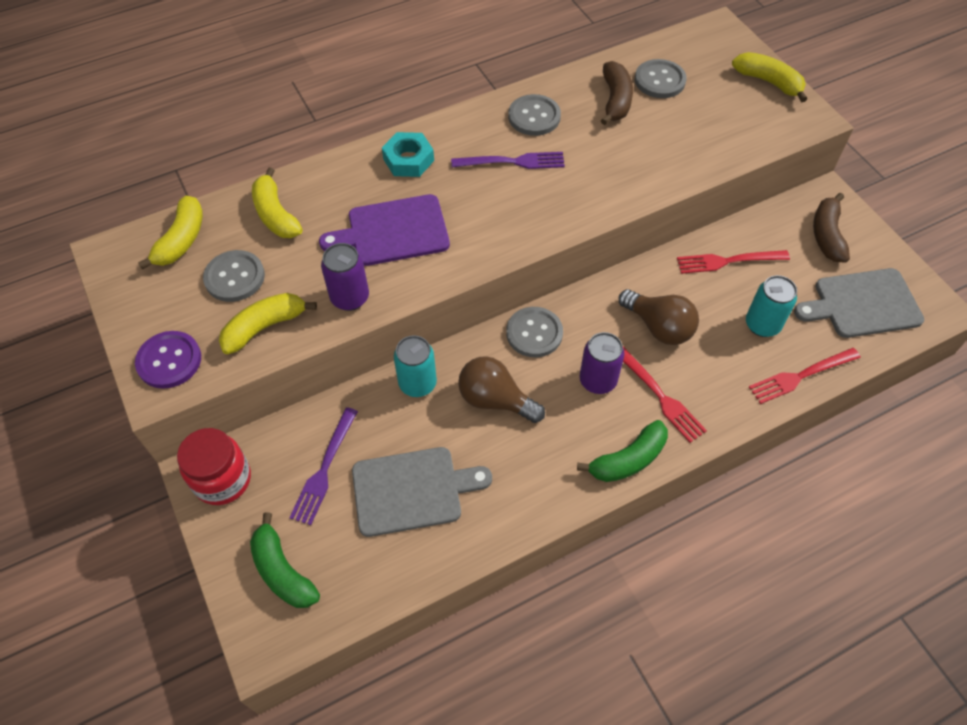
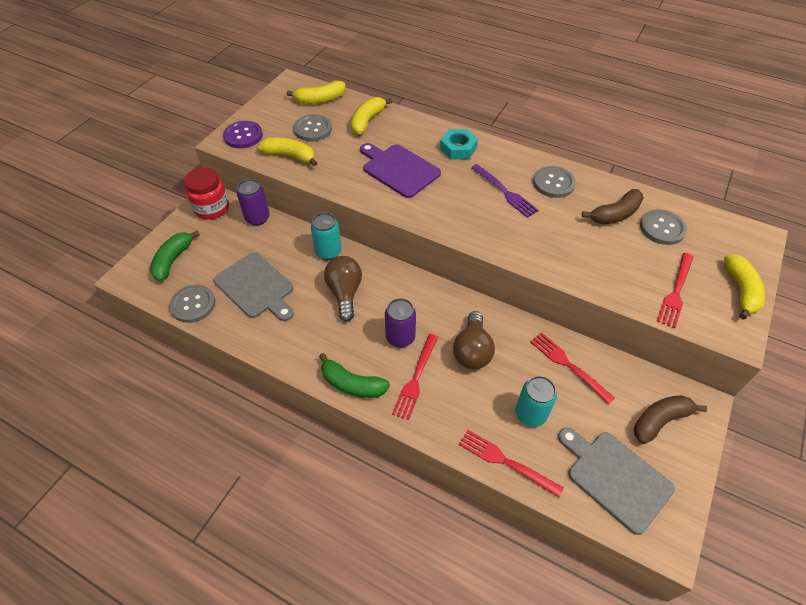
camera: 55 degrees right, 5 degrees down
purple fork [289,407,358,525] -> none
purple can [321,243,369,311] -> purple can moved to [237,179,270,226]
grey button [506,307,563,357] -> grey button moved to [169,285,215,323]
none -> red fork [657,253,693,328]

